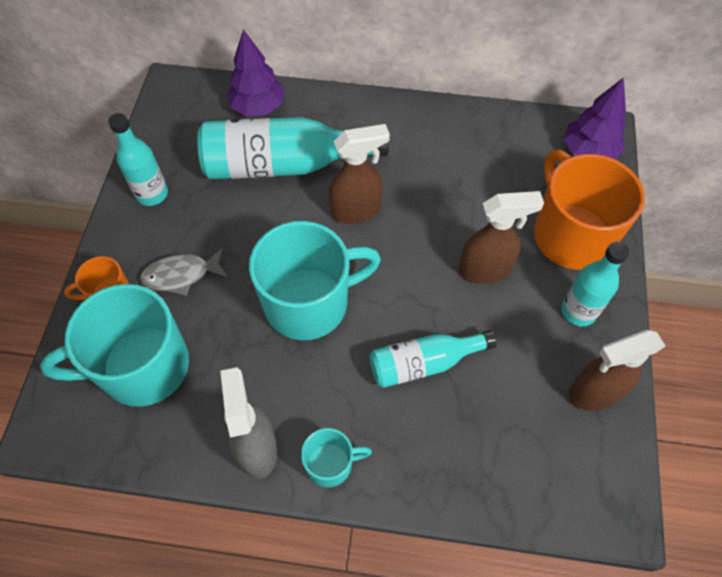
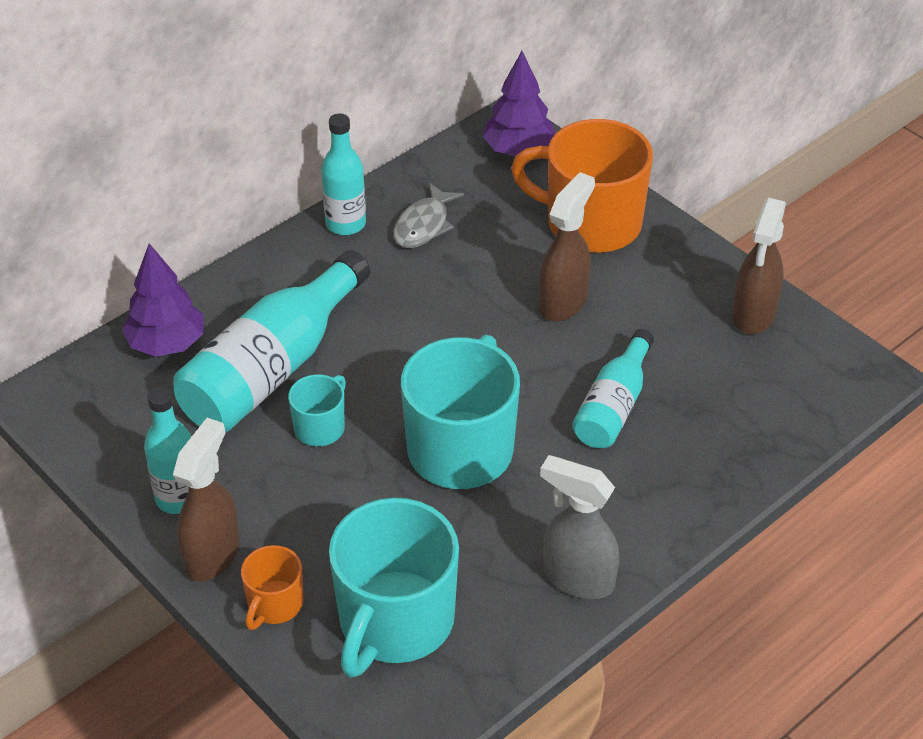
camera: 50 degrees left, 15 degrees down
grey fish [140,248,228,296] -> grey fish moved to [393,182,464,248]
turquoise mug [301,428,372,487] -> turquoise mug moved to [288,374,346,446]
brown spray bottle [329,124,390,224] -> brown spray bottle moved to [173,418,240,581]
turquoise bottle [561,242,629,326] -> turquoise bottle moved to [321,113,366,235]

